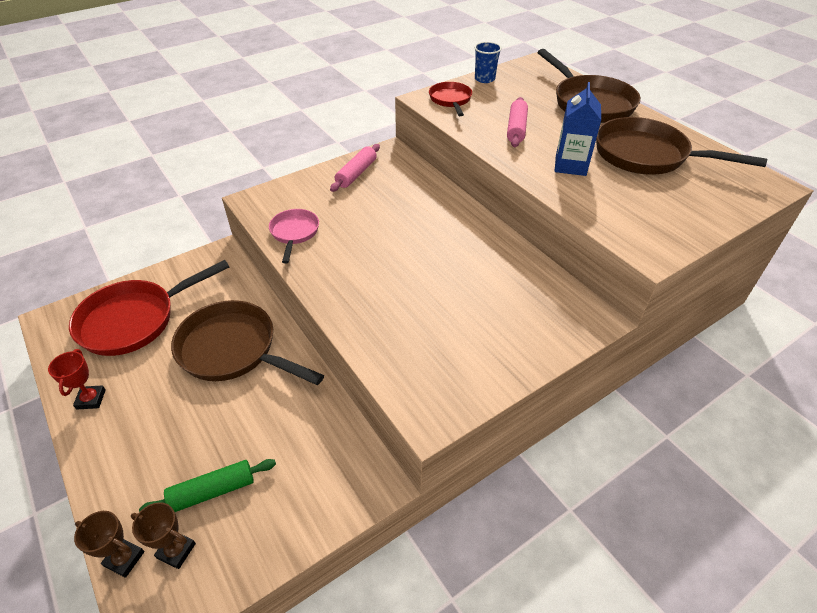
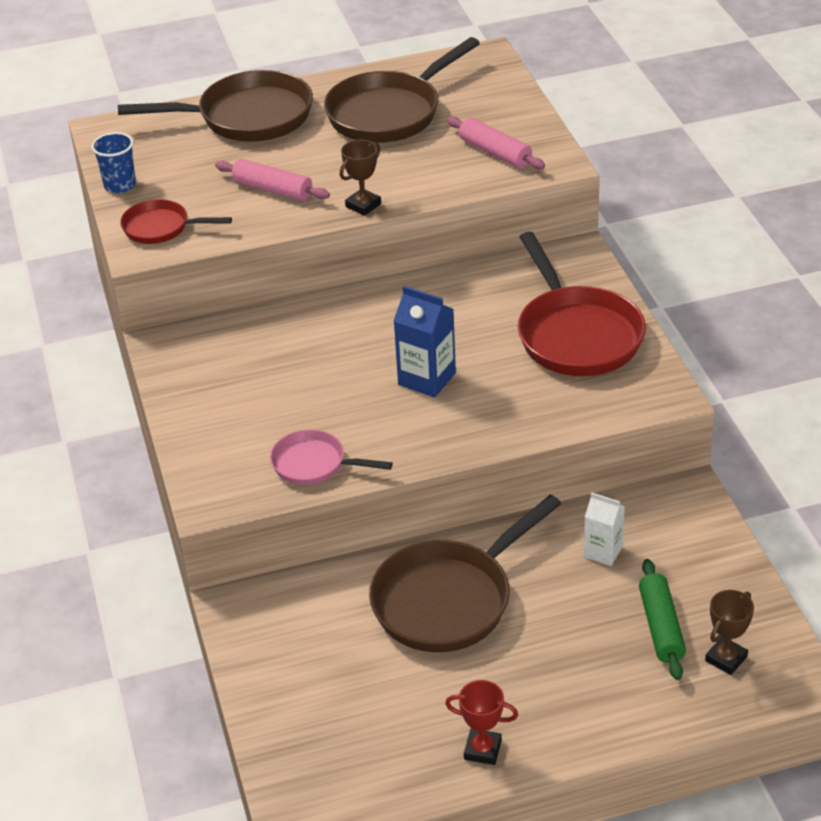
camera: 70 degrees left, 5 degrees down
red pan [69,260,229,356] -> red pan moved to [518,232,646,376]
brown trophy [74,511,145,578] -> brown trophy moved to [340,140,381,216]
pink rolling pin [330,144,380,192] -> pink rolling pin moved to [447,116,545,169]
blue carton [555,82,601,176] -> blue carton moved to [394,286,456,397]
none -> white carton [584,492,625,566]

